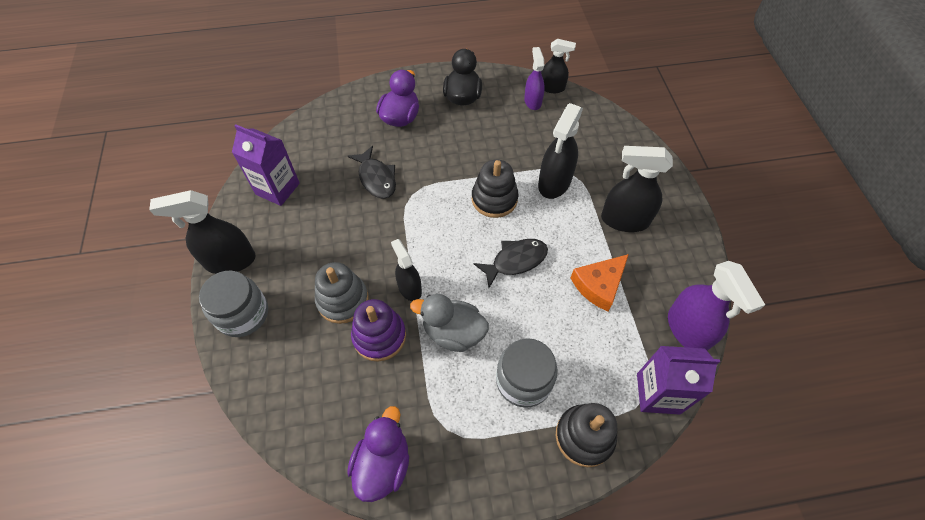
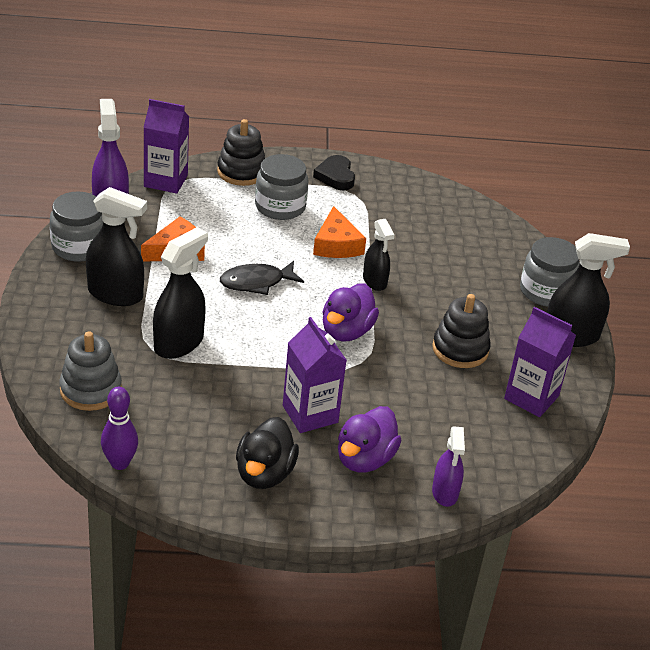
camera: 175 degrees left, 20 degrees down
grey stacking toy [315,262,368,324] -> grey stacking toy moved to [59,331,122,411]
purple duck [347,406,409,502] -> purple duck moved to [322,284,379,342]
black fish [348,146,396,199] -> none
purple stacking toy [351,299,406,361] -> none
grey duck [410,294,489,352] -> orange cheese [313,206,366,258]
black stacking toy [472,160,519,218] -> black stacking toy moved to [432,294,491,368]
purple spray bottle [524,47,545,110] -> purple spray bottle moved to [432,427,465,507]
black spray bottle [541,39,576,93] -> purple bowling pin [101,387,138,470]
none -> grey jar [50,191,103,262]
none -> purple carton [283,317,346,433]
none -> black heart [313,155,355,190]

